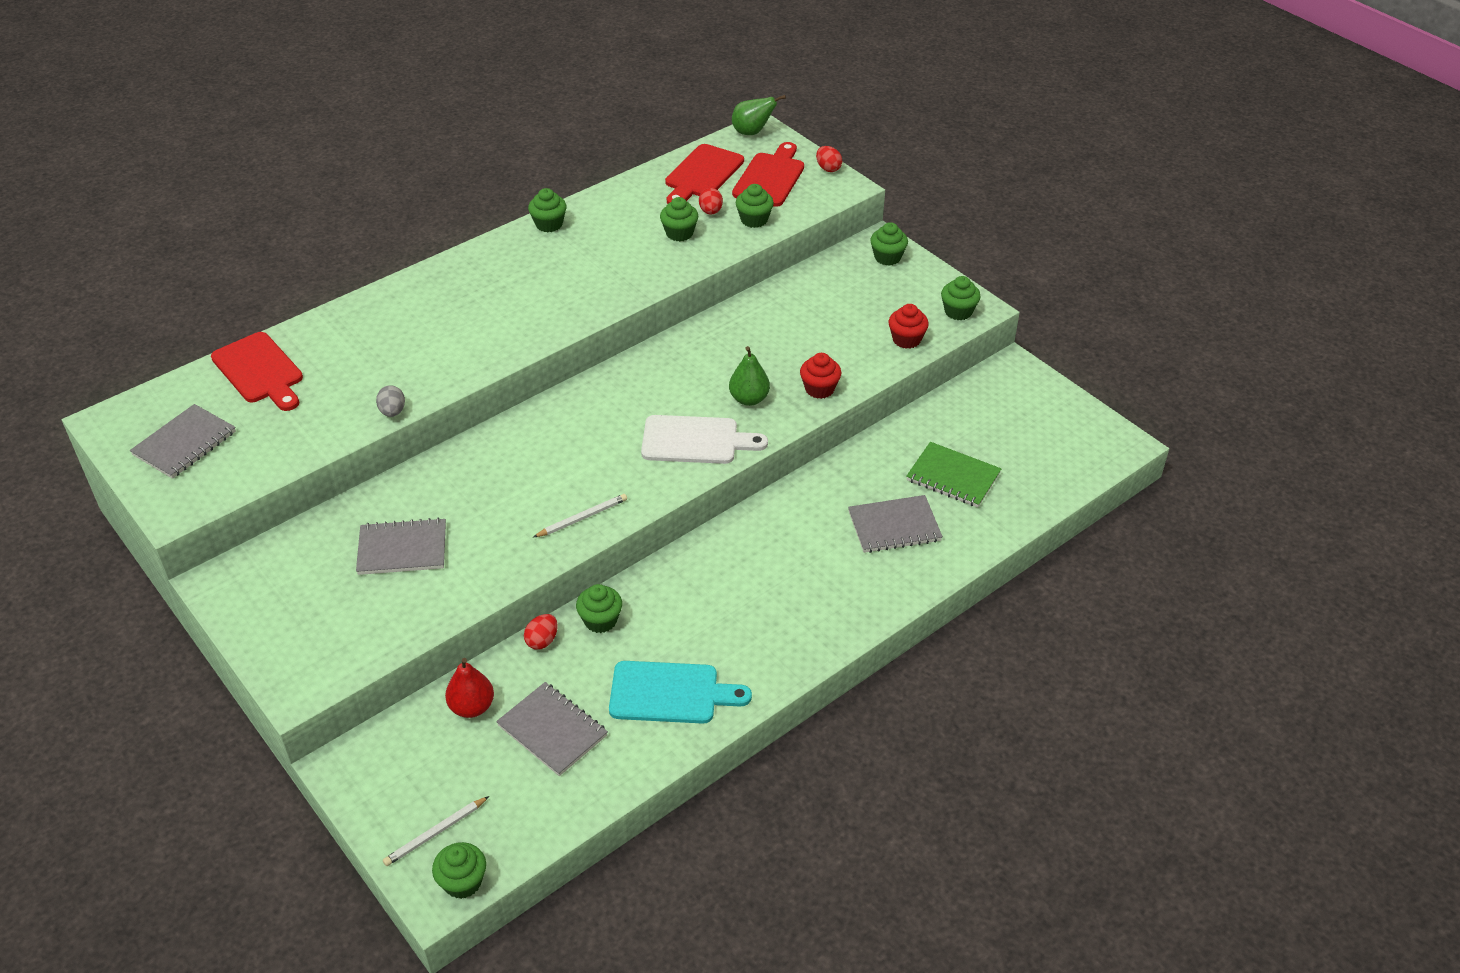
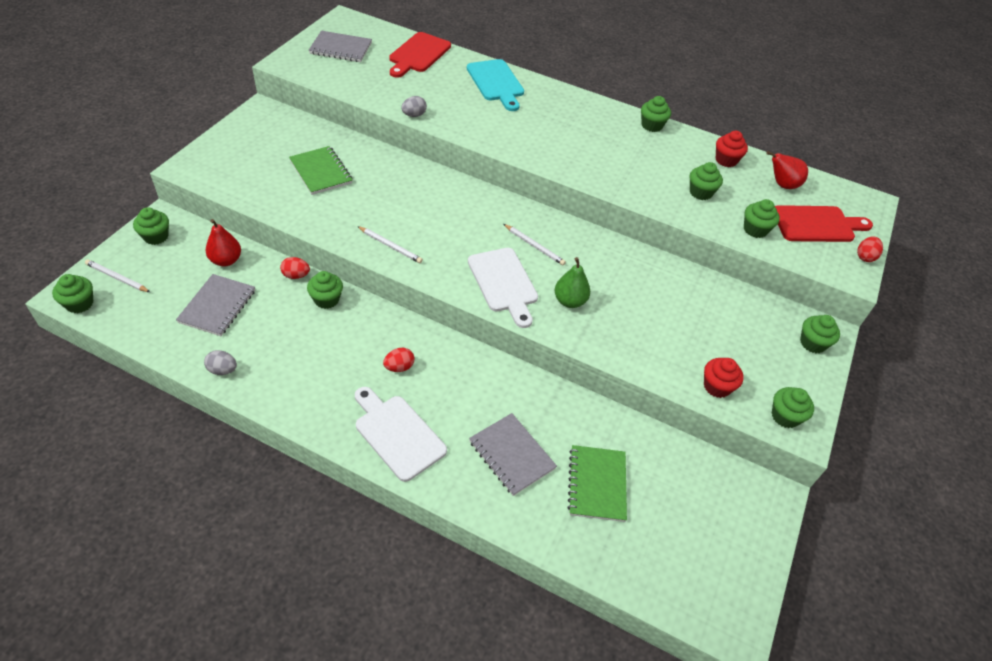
camera: 60 degrees right, 5 degrees up
grey notebook [356,518,446,575] -> green notebook [289,146,353,195]
turquoise cutting board [609,661,752,724] -> turquoise cutting board moved to [467,59,524,111]
red cutting board [665,144,744,204] -> red pear [766,151,808,189]
red egg [699,188,723,215] -> red egg moved to [383,348,414,372]
green pear [732,95,786,135] -> none
red cupcake [800,353,842,399] -> red cupcake moved to [716,131,748,167]
none -> green cupcake [133,207,169,245]
none -> grey egg [204,350,237,375]
none -> white cutting board [355,387,447,482]
none -> white pencil [504,224,566,265]

